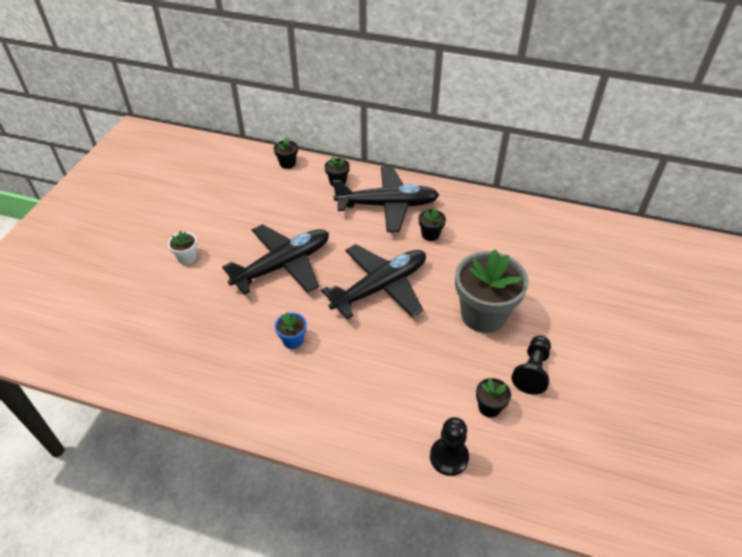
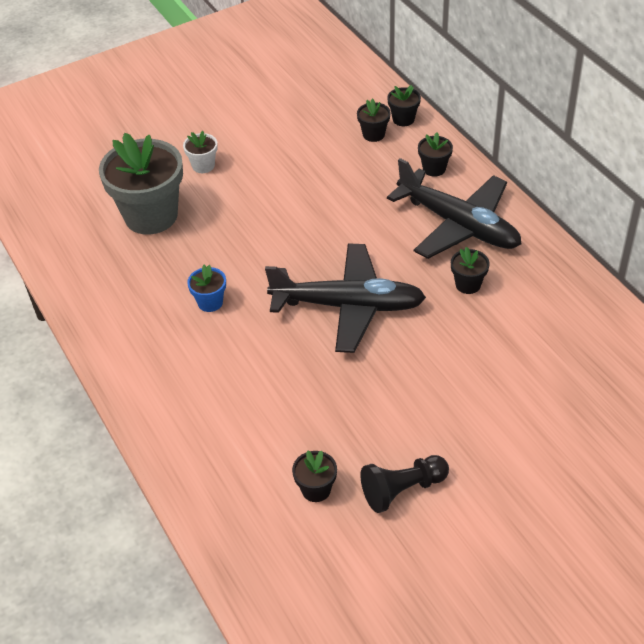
camera: 45 degrees right, 0 degrees up
black plane [222,224,329,295] -> none
black pawn [430,417,469,476] -> none
grey flower pot [455,249,529,333] -> grey flower pot moved to [99,133,183,235]
none -> black flower pot [357,98,391,142]

